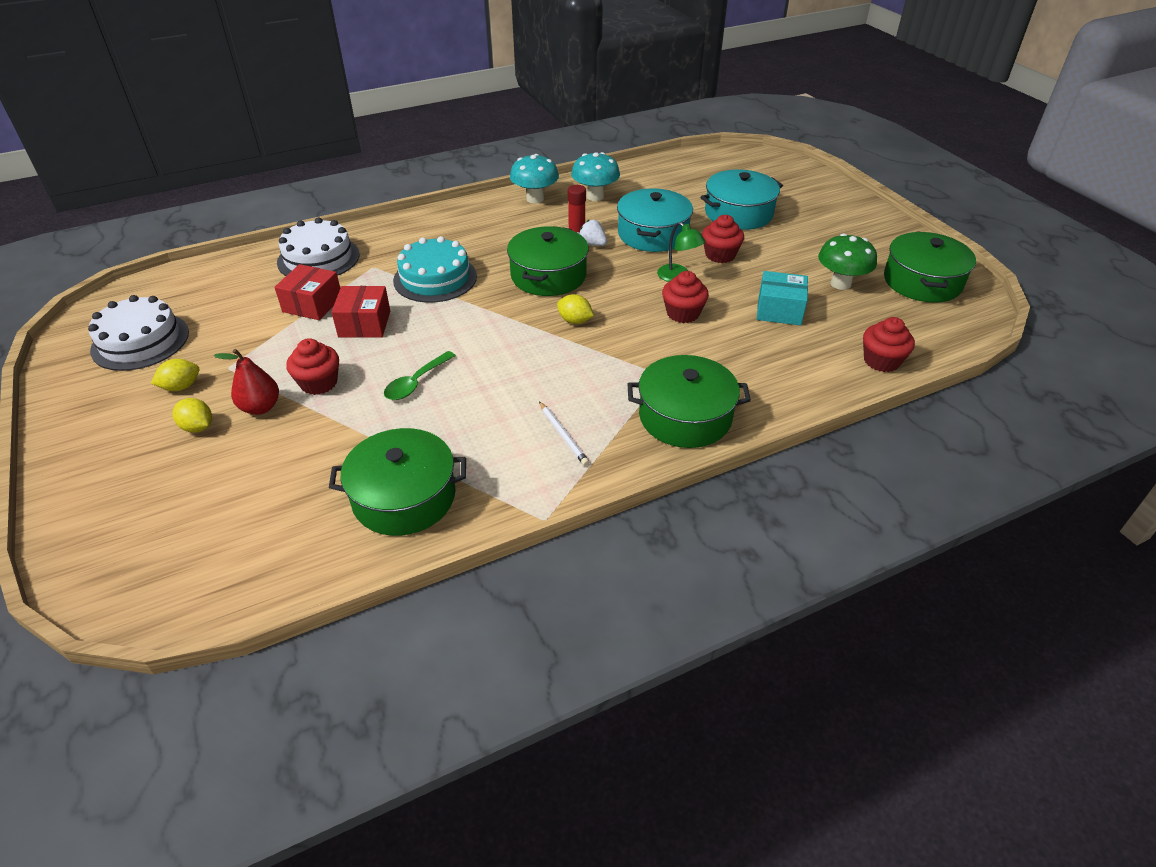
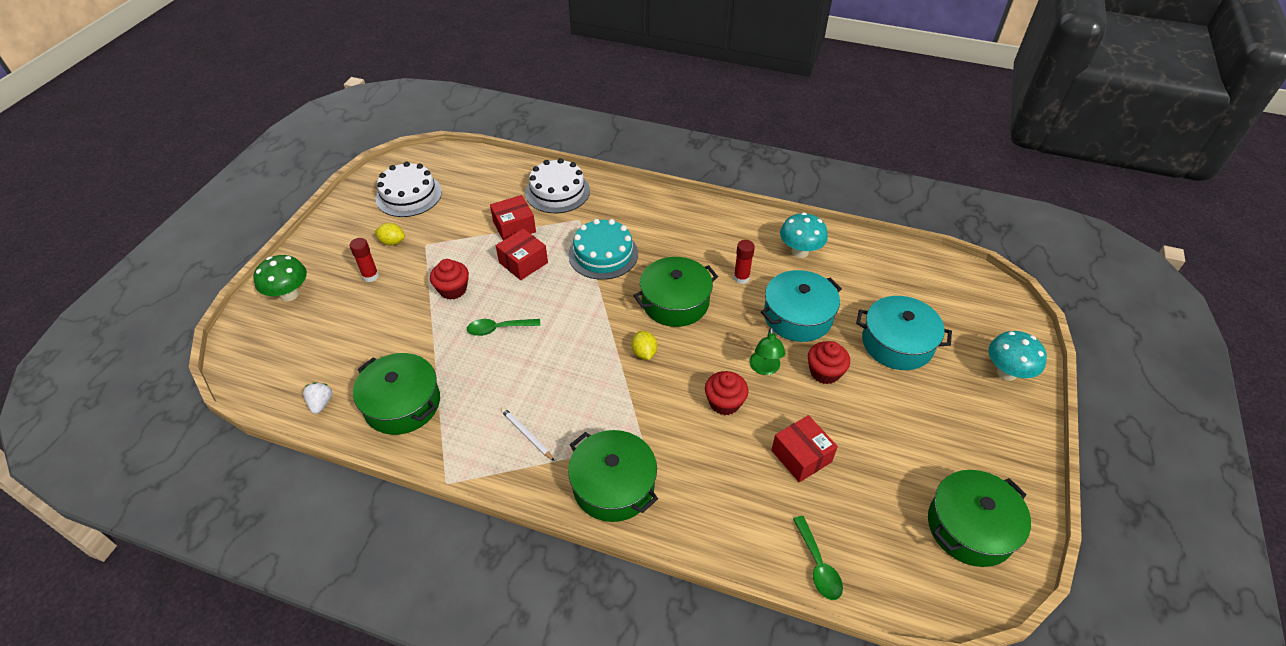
camera: 45 degrees right, 5 degrees up
yellow lemon [172,398,212,433] -> red glue stick [350,238,379,282]
red pear [214,349,279,415] -> none
turquoise mushroom [510,154,559,203] -> turquoise mushroom moved to [988,331,1047,381]
white pencil [539,401,589,466] -> white pencil turned 120 degrees clockwise [501,408,554,461]
white strawberry [579,220,607,246] -> white strawberry moved to [303,383,332,414]
turquoise box [757,271,808,326] -> red box [771,415,838,482]
green mushroom [818,233,877,290] -> green mushroom moved to [254,255,307,302]
red cupcake [863,317,915,372] -> green spoon [793,516,843,600]

